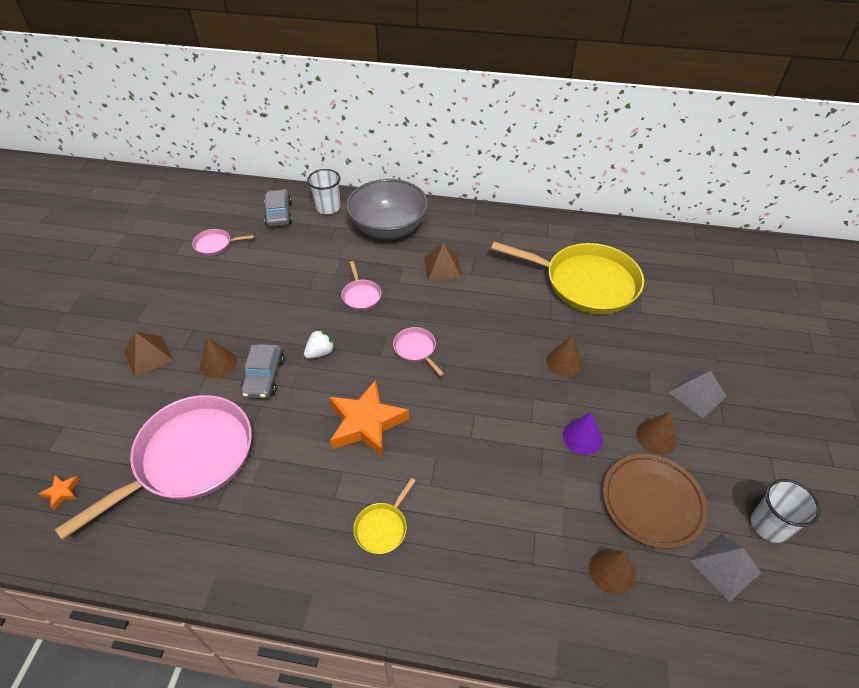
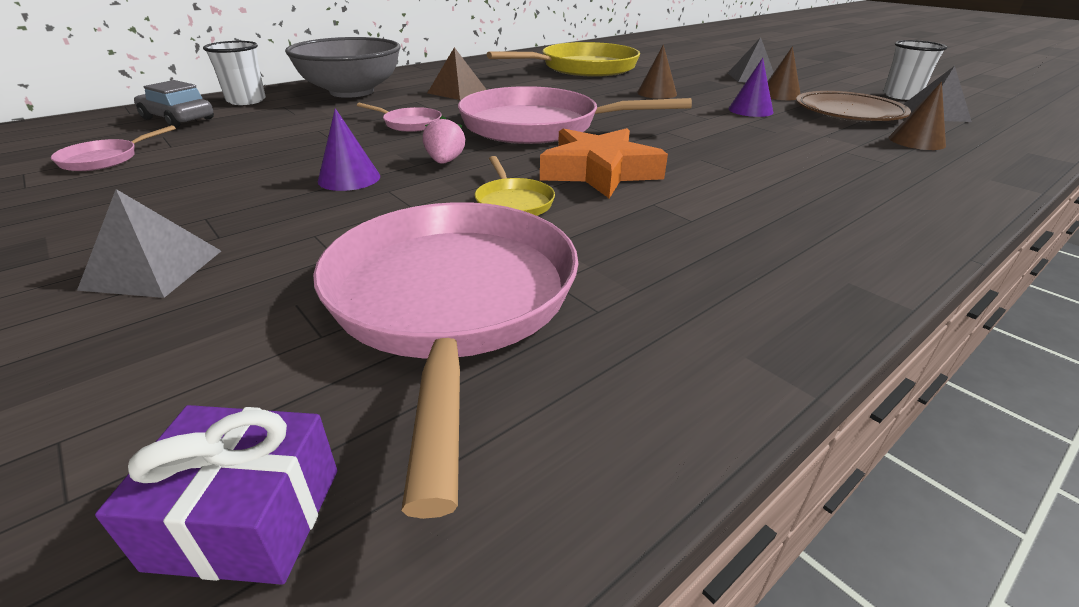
camera: 50 degrees left, 15 degrees down
orange star [39,475,80,510] -> purple gift [95,405,337,585]
brown pyramid [124,332,174,378] -> grey pyramid [77,189,221,298]
brown cone [200,337,237,378] -> none
grey car [241,344,284,399] -> none
white strawberry [304,329,335,359] -> pink strawberry [423,116,465,164]
yellow pan [353,478,416,554] -> yellow pan moved to [475,156,555,216]
pink pan [393,327,444,376] -> pink pan [458,86,692,144], size x2.38
none -> purple cone [318,108,380,191]

